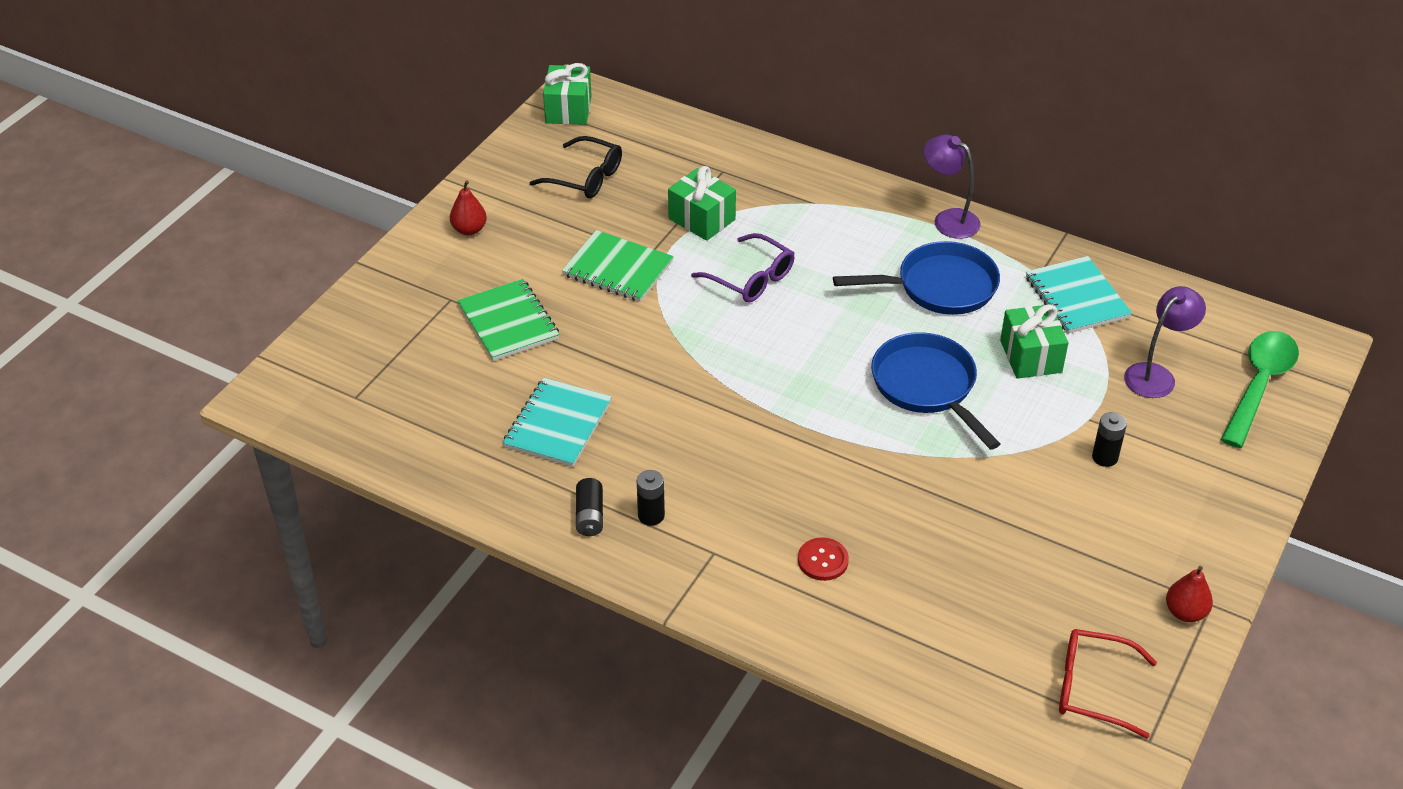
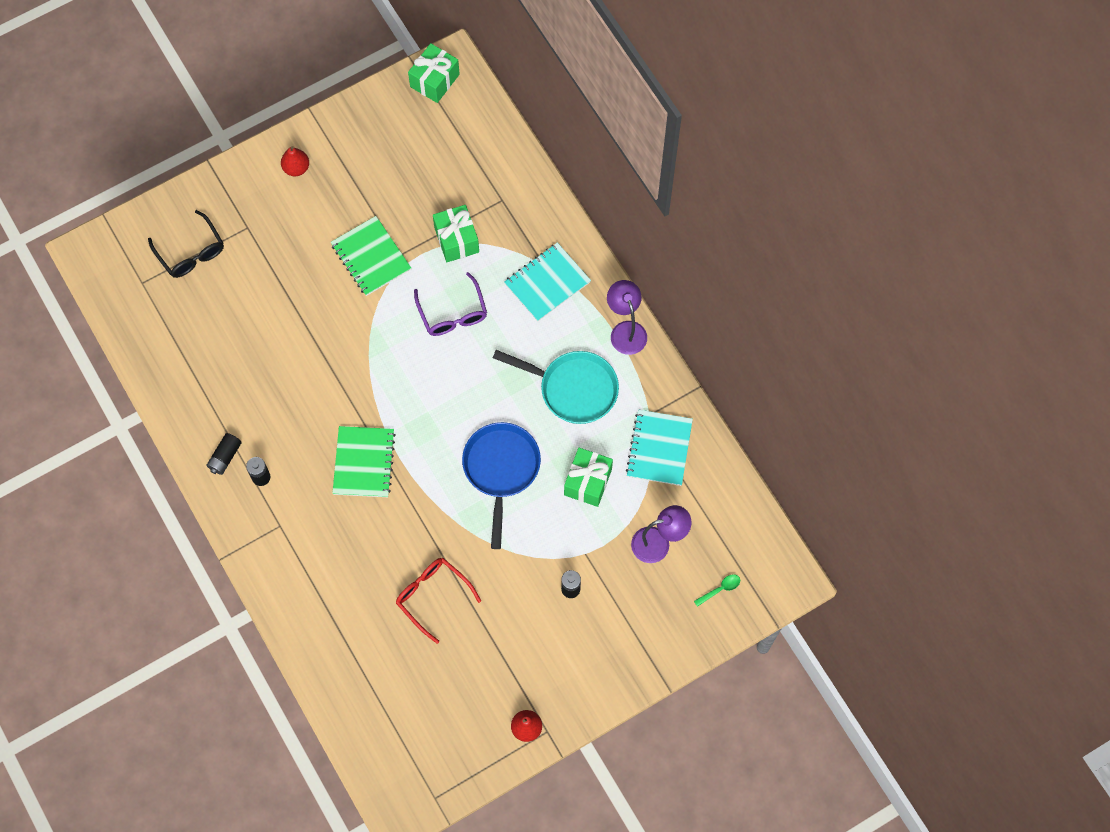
camera: 30 degrees right, 25 degrees up
green notebook [458,279,559,361] -> green notebook moved to [332,426,396,497]
turquoise notebook [503,378,612,467] -> turquoise notebook moved to [504,243,591,321]
black glasses [530,136,622,198] -> black glasses moved to [148,210,224,278]
red button [798,537,849,581] -> none
blue pan [833,241,1000,315] -> turquoise pan [493,350,619,424]
red glasses [1059,629,1157,739] -> red glasses moved to [396,558,481,644]
green spoon [1220,331,1299,448] -> green spoon [694,574,740,607], size x0.41

